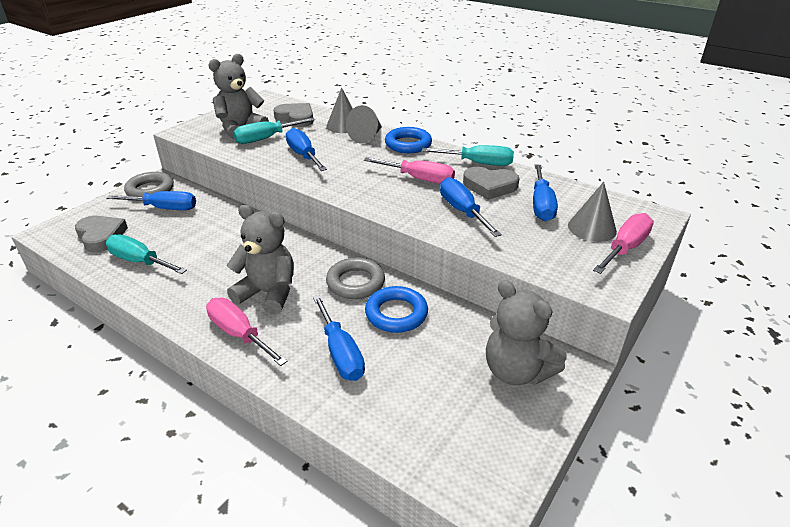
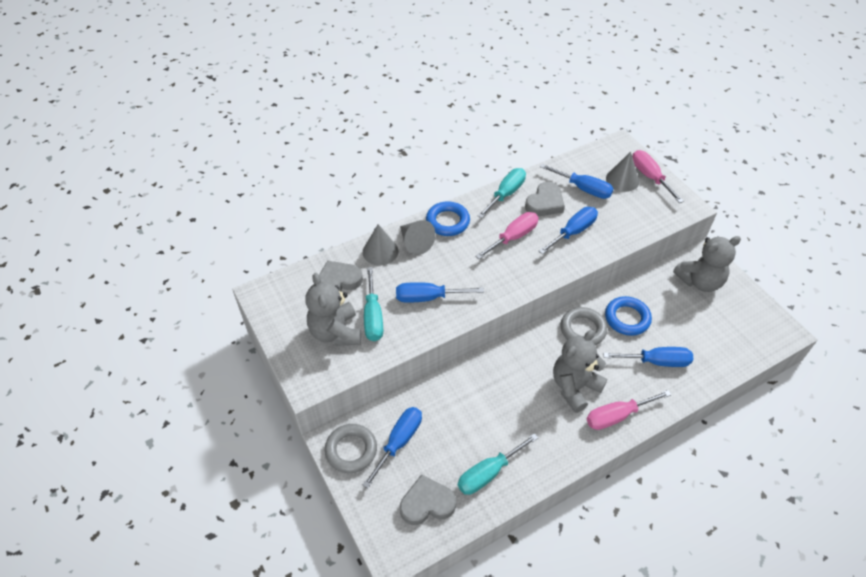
camera: 65 degrees left, 15 degrees up
blue screwdriver [440,177,502,237] -> blue screwdriver turned 135 degrees clockwise [538,207,598,254]

